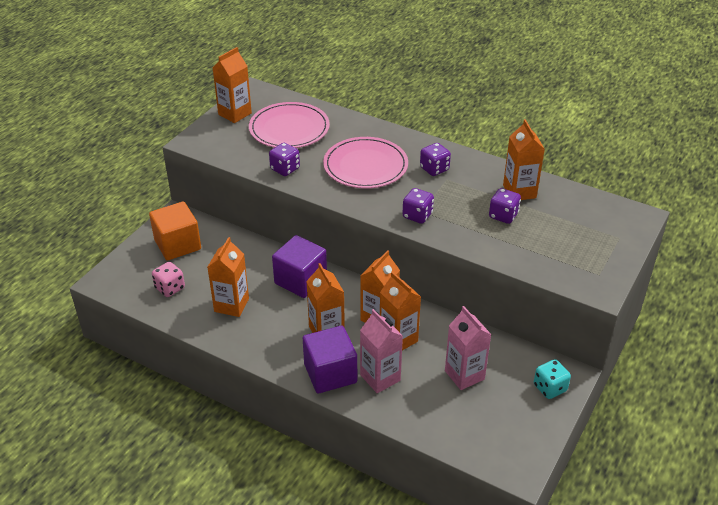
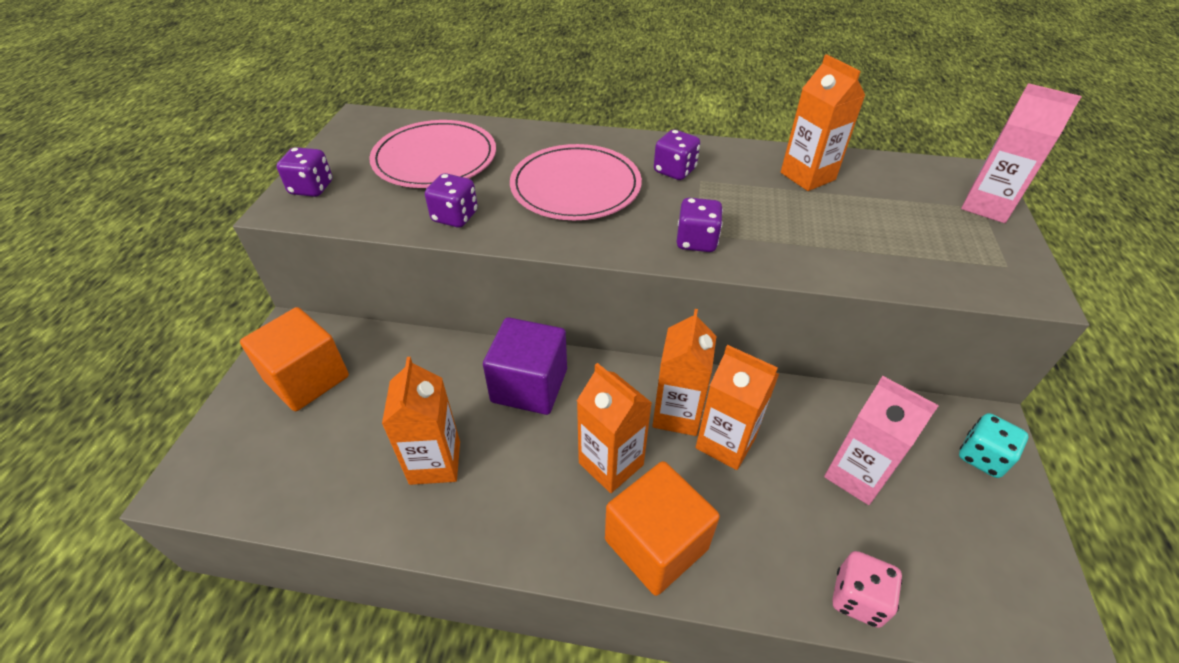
camera: 20 degrees left, 5 degrees up
pink dice [152,262,185,297] -> pink dice moved to [833,551,902,628]
orange carton [212,47,252,123] -> none
purple cube [303,326,357,393] -> orange cube [605,461,720,596]
pink carton [360,309,403,393] -> pink carton moved to [961,83,1082,223]
purple dice [489,188,521,224] -> purple dice moved to [276,147,332,197]

